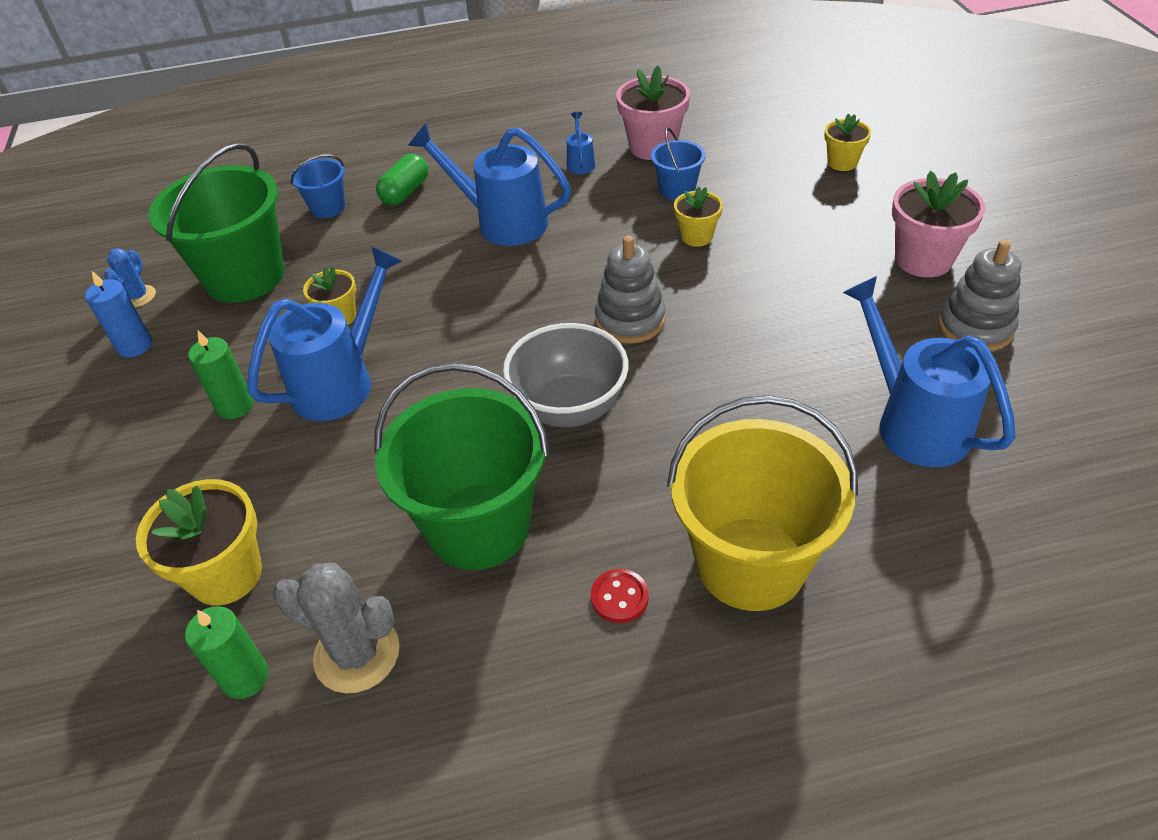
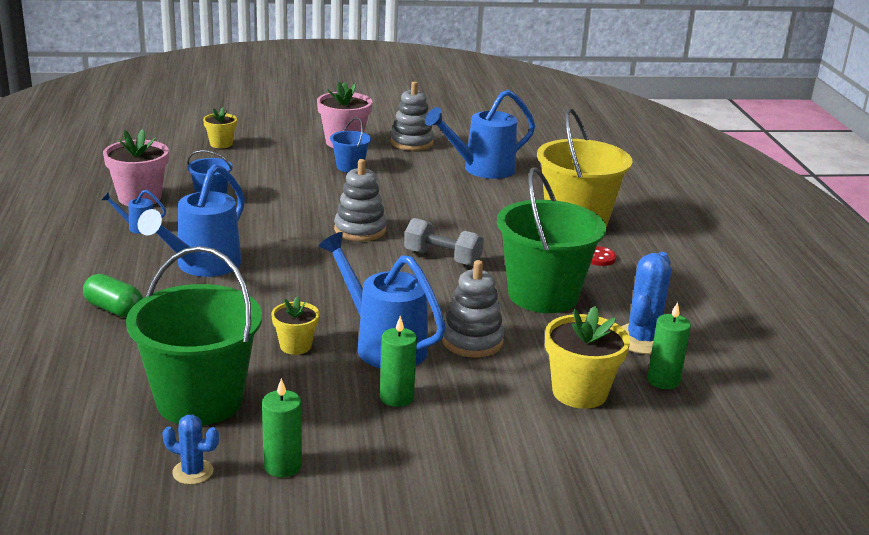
camera: 90 degrees left, 20 degrees down
blue candle [85,271,152,357] -> green candle [262,378,302,477]
grey cactus [273,563,400,693] -> blue cactus [621,252,671,354]
blue bucket [291,154,345,218] -> blue bucket moved to [330,117,371,172]
grey bowl [503,323,629,427] -> grey dumbbell [404,218,484,266]
yellow flower pot [674,186,723,247] -> none
none -> grey stacking toy [442,260,504,358]

